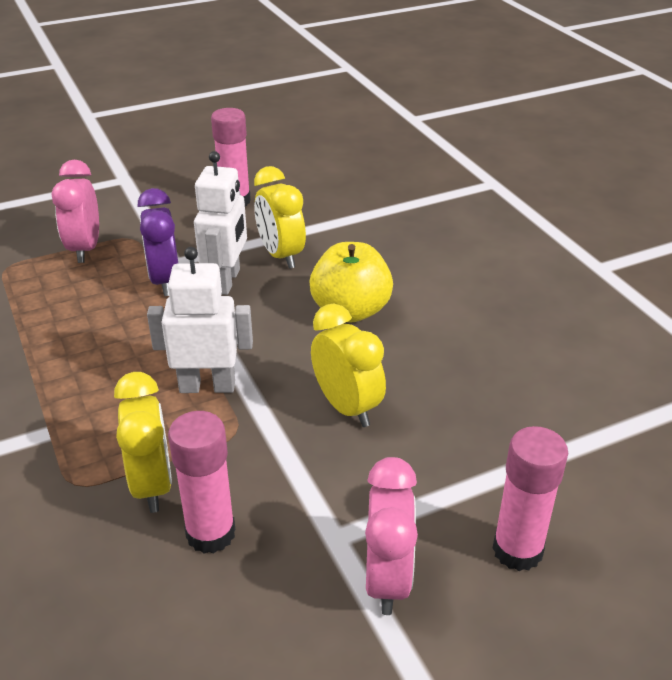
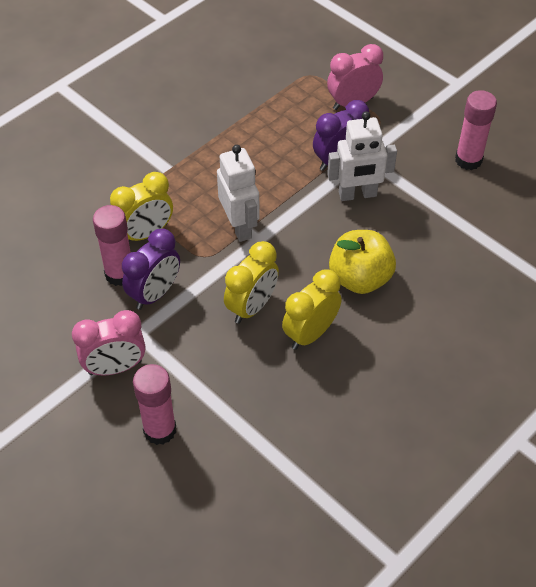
camera: 70 degrees right, 15 degrees up
yellow clock [254,166,306,269] -> yellow clock moved to [282,269,341,350]
none -> purple clock [122,229,180,310]

